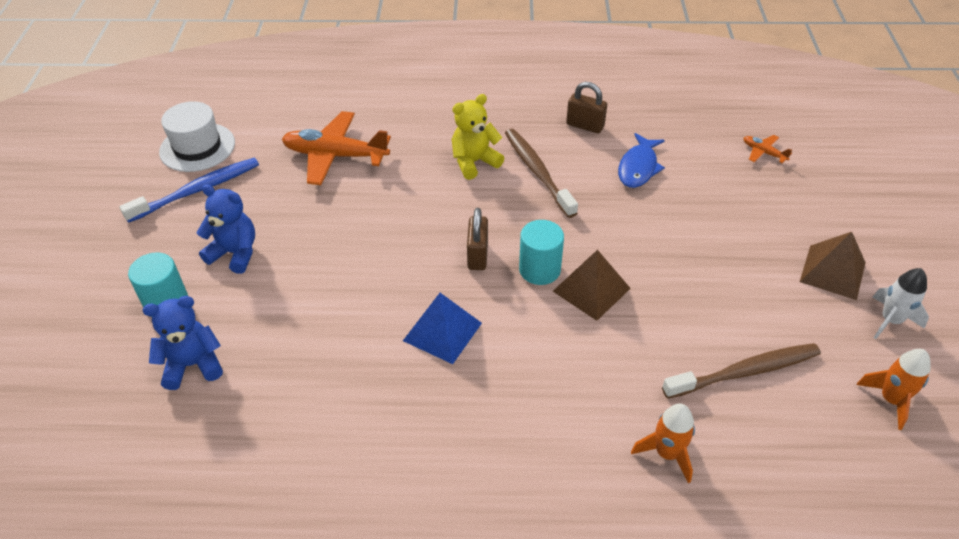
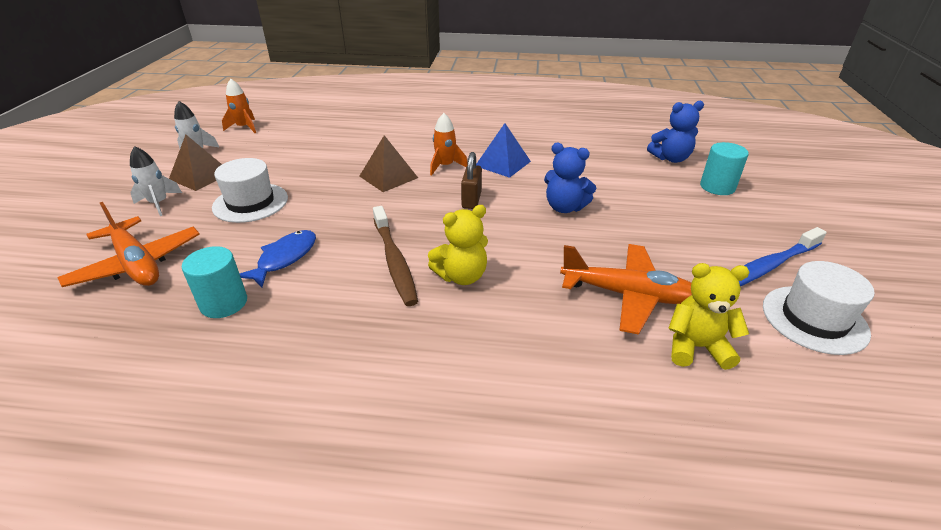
camera: 175 degrees left, 10 degrees down
blue teddy bear [196,184,255,274] -> blue teddy bear moved to [544,143,596,213]
turquoise cylinder [519,220,564,285] -> turquoise cylinder moved to [182,246,247,318]
brown padlock [566,82,607,133] -> none
orange rocket [631,403,695,483] -> orange rocket moved to [430,113,468,176]
brown toothbrush [662,343,821,399] -> none
orange plane [744,135,792,163] -> orange plane [58,202,200,287], size x2.22
none -> white rocket [130,146,182,216]
none -> white hat [212,158,288,223]
none -> yellow teddy bear [668,263,750,370]

